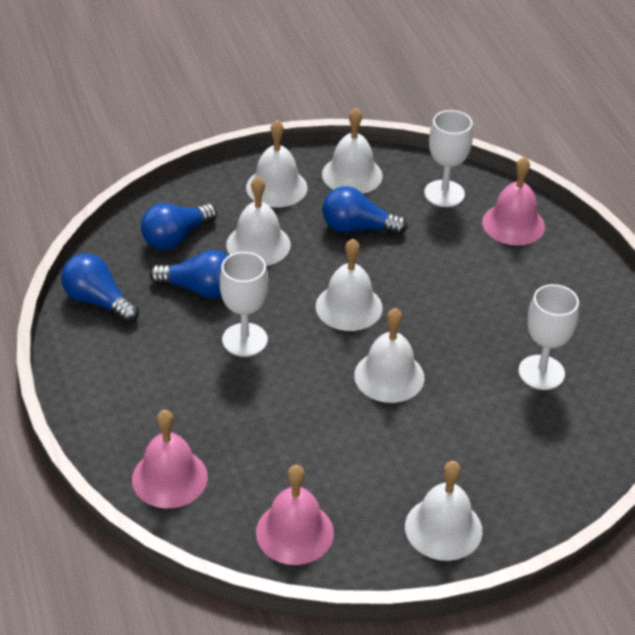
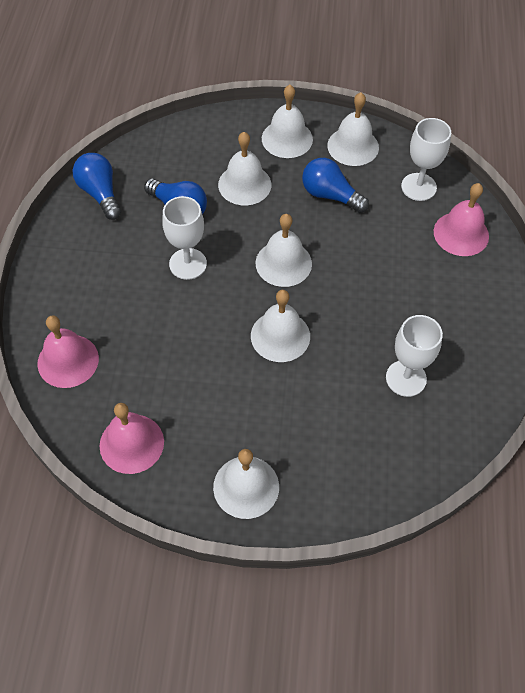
camera: 25 degrees right, 15 degrees up
blue light bulb [141,203,217,250] -> none

